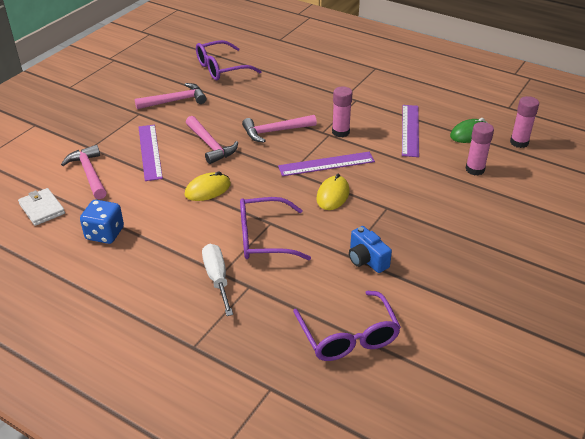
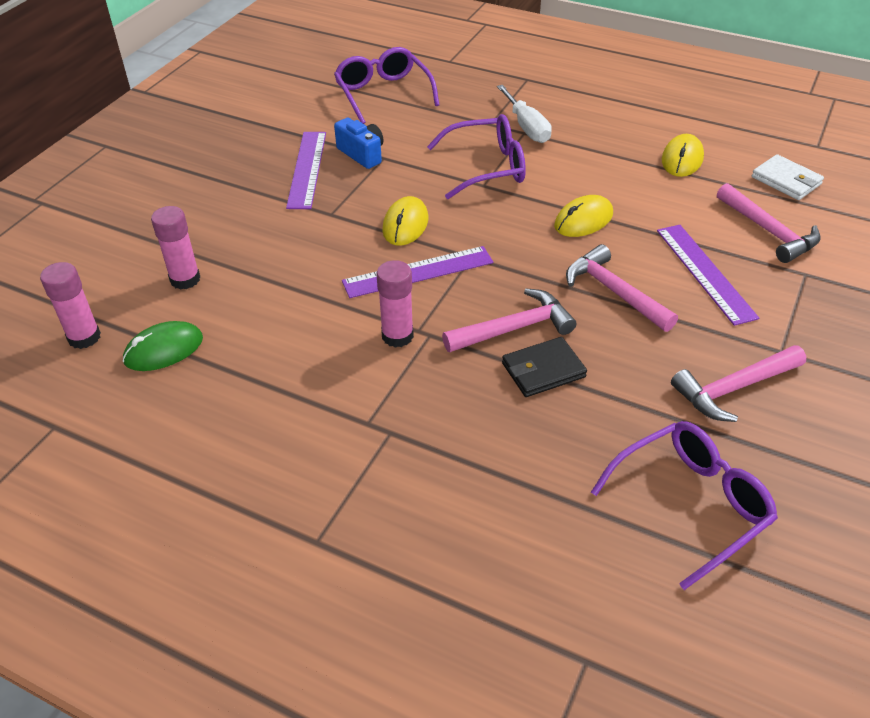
camera: 175 degrees right, 5 degrees up
blue dice [80,200,124,244] -> yellow mouse [662,134,704,177]
purple ruler [402,105,419,157] -> purple ruler moved to [286,132,326,209]
none -> black wallet [502,337,587,397]

